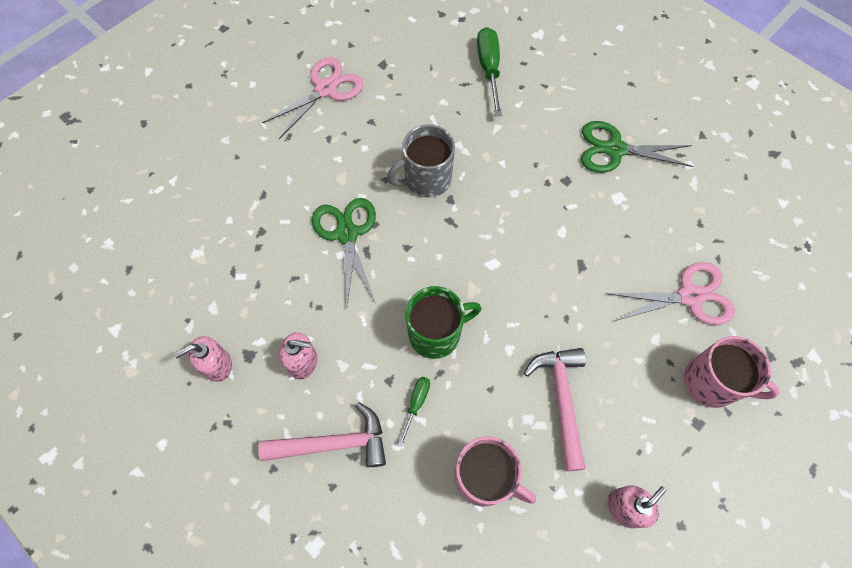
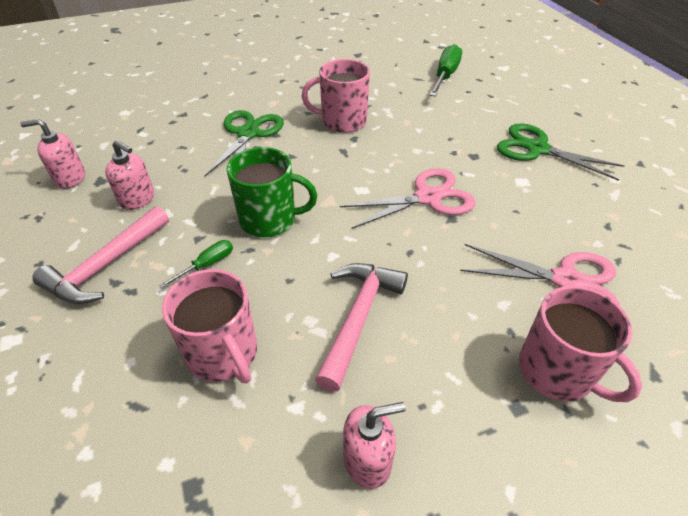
camera: 25 degrees right, 20 degrees down
pink hammer [258,402,386,467] -> pink hammer turned 105 degrees clockwise [32,206,169,304]
pink scissors [262,57,364,139] -> pink scissors moved to [340,168,476,229]
grey mug [387,124,455,198] -> pink mug [302,59,370,133]

